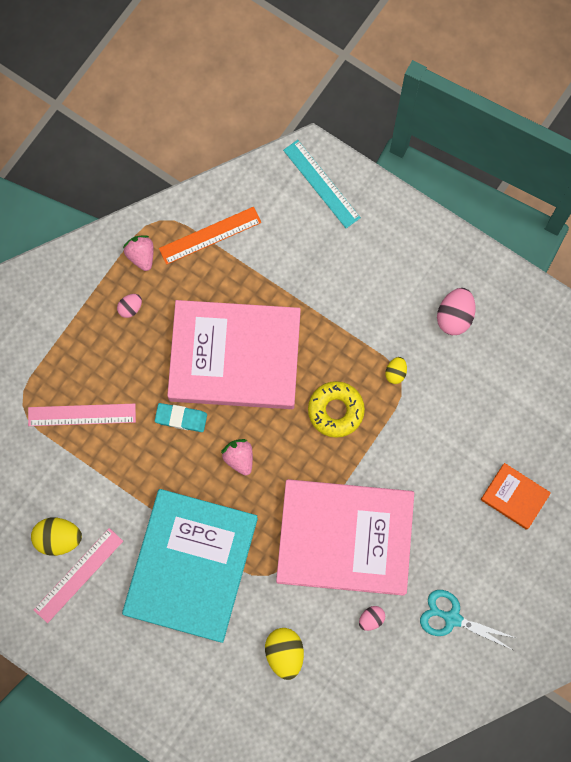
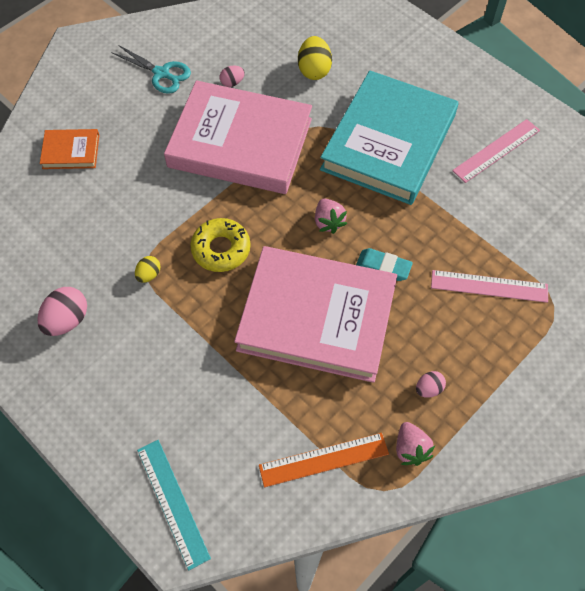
camera: 170 degrees left, 15 degrees down
yellow egg [31,518,82,556] -> none
orange book [481,463,551,530] -> orange book turned 45 degrees counterclockwise [40,129,99,169]

